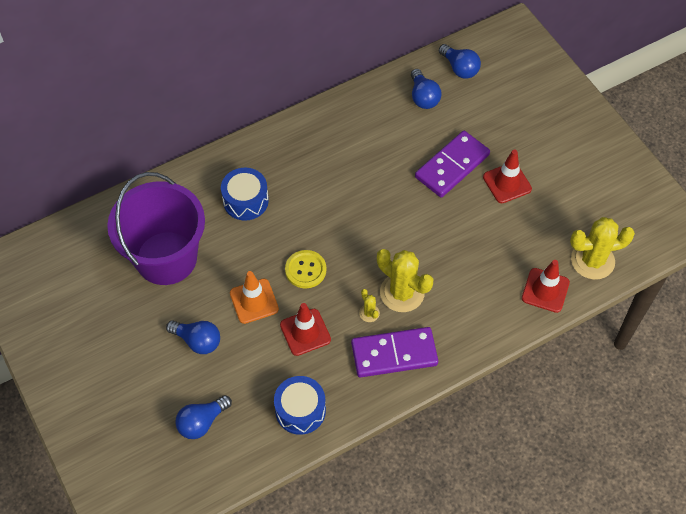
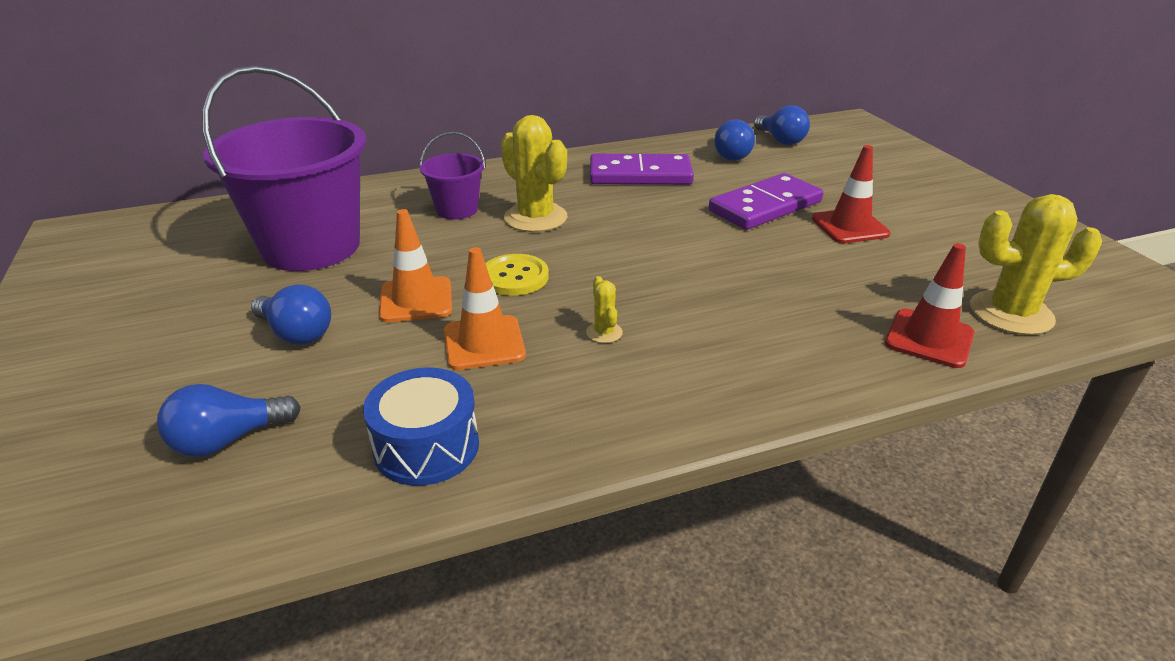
camera: 10 degrees right, 25 degrees down
blue drum [221,168,269,221] -> purple bucket [419,132,485,219]
red traffic cone [280,303,331,356] -> orange traffic cone [444,247,526,370]
purple domino [351,327,438,378] -> purple domino moved to [590,154,694,185]
yellow cactus [377,249,433,312] -> yellow cactus moved to [501,115,567,232]

